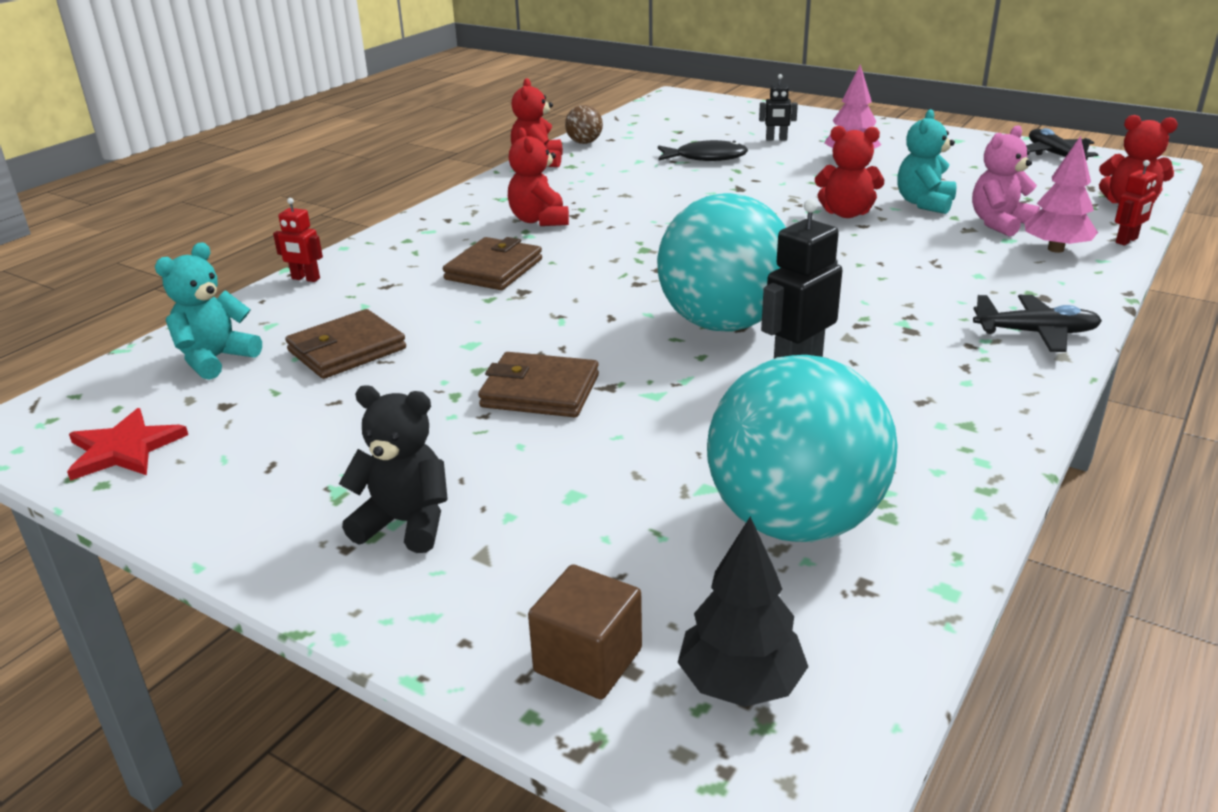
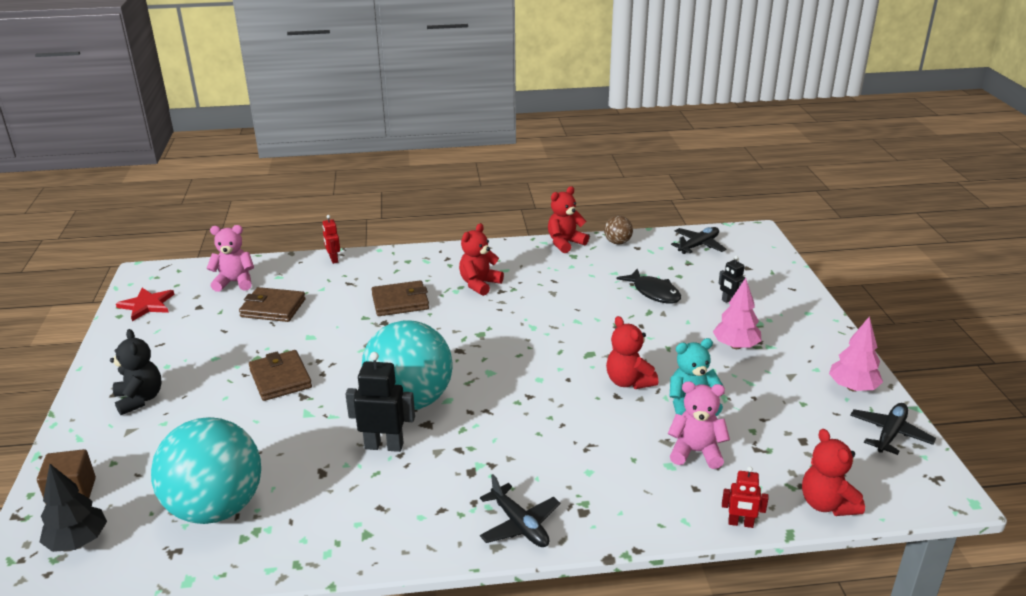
camera: 50 degrees right, 0 degrees up
turquoise teddy bear [155,243,262,380] -> pink teddy bear [207,225,254,292]
pink tree [1024,136,1098,253] -> pink tree moved to [829,316,883,392]
none -> black plane [671,227,727,254]

